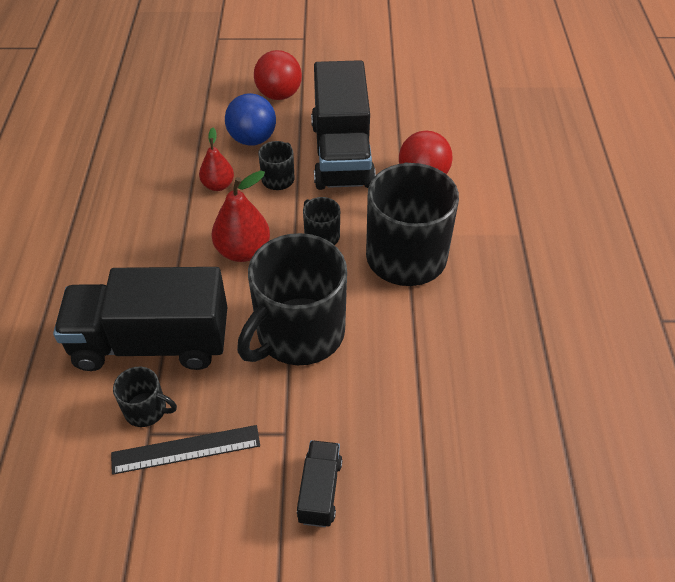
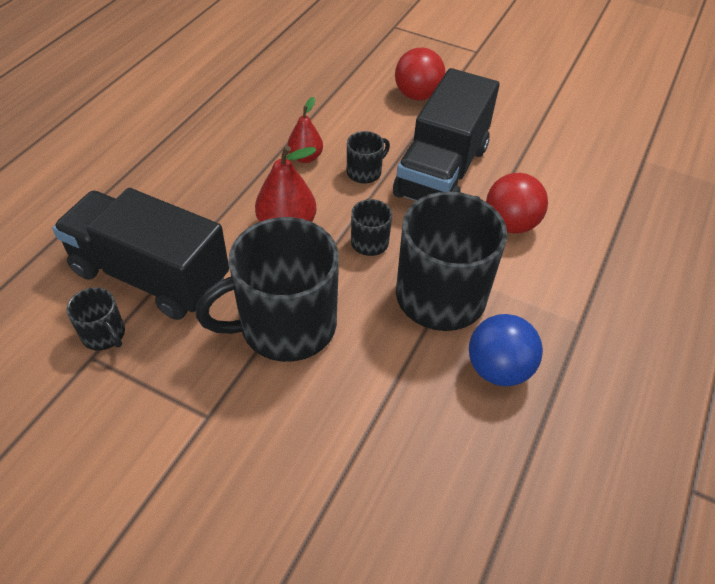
camera: 25 degrees right, 0 degrees up
black ruler [111,425,260,475] -> none
blue ball [225,93,276,146] -> blue ball moved to [469,314,543,386]
black truck [297,440,342,527] -> none

